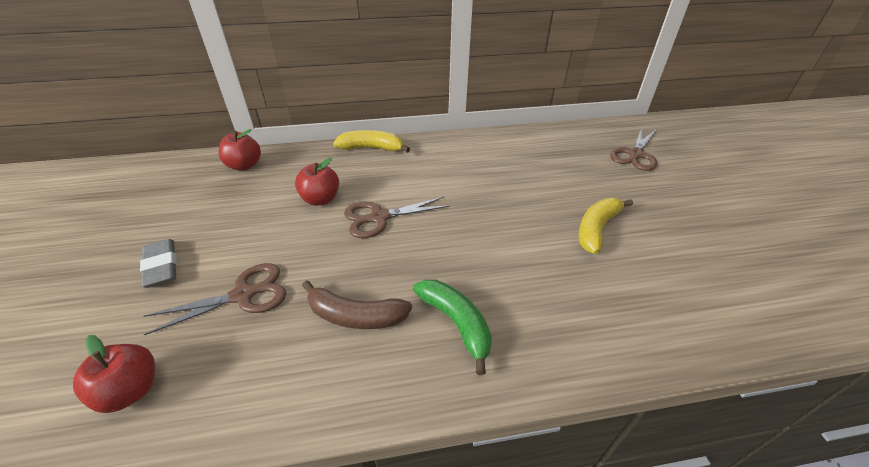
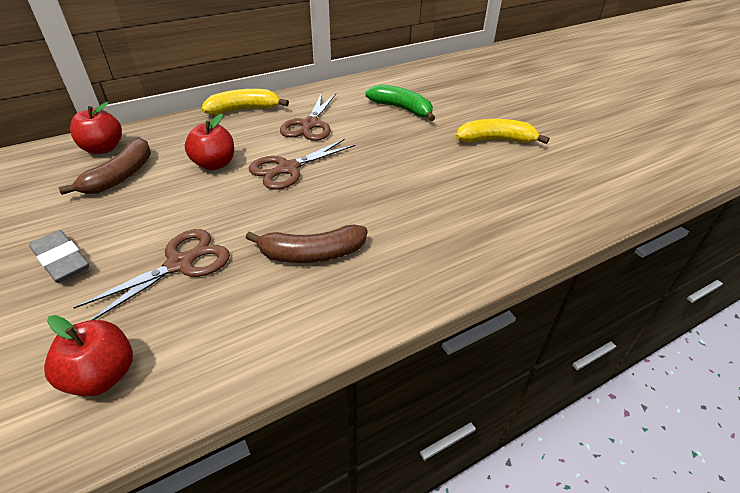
camera: 20 degrees left, 0 degrees up
green banana [413,280,492,375] -> green banana moved to [365,84,435,121]
yellow banana [579,198,633,254] -> yellow banana turned 75 degrees clockwise [456,119,549,144]
brown scissors [610,128,657,171] -> brown scissors moved to [280,93,336,141]
none -> brown banana [59,138,151,195]

